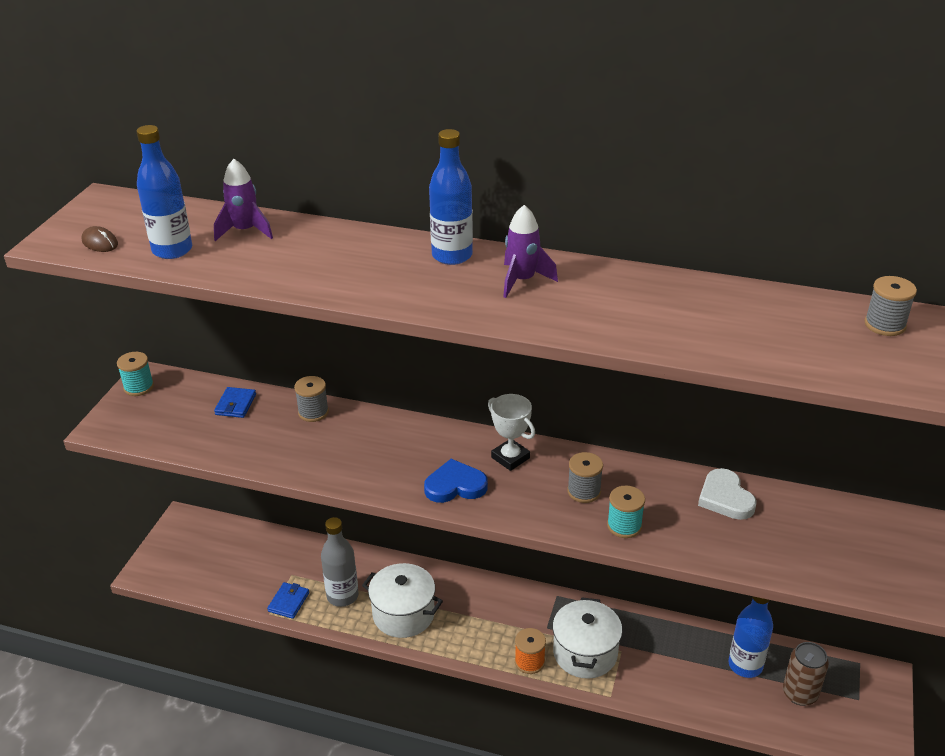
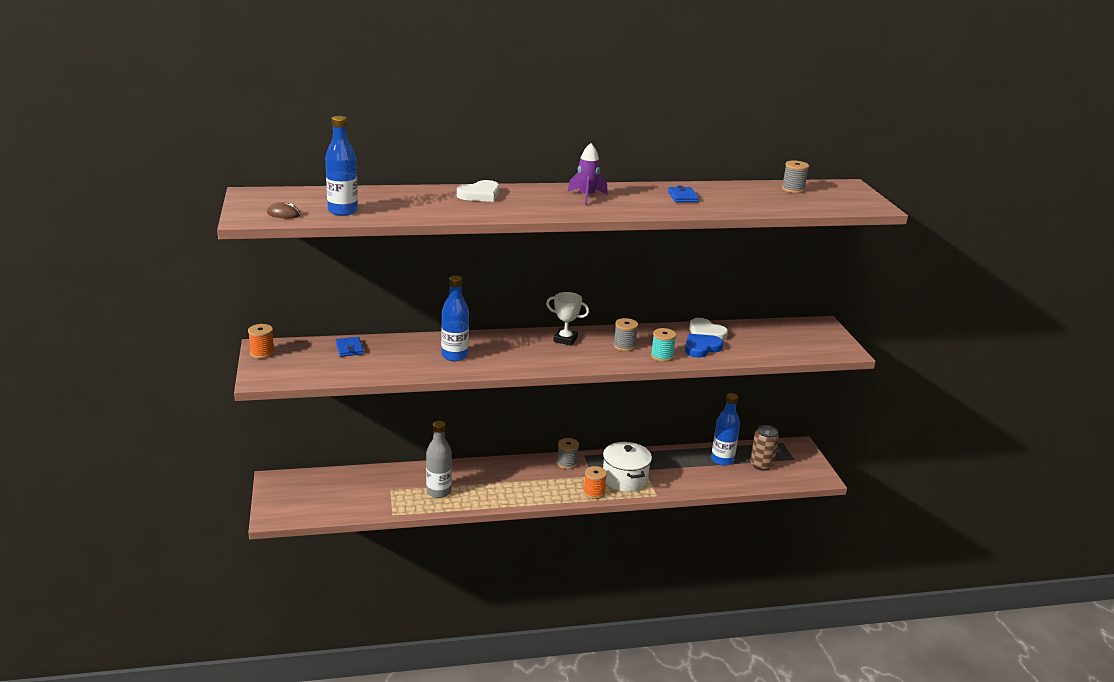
camera: 30 degrees left, 10 degrees down
turquoise spool [117,352,154,396] -> orange spool [248,324,275,359]
purple rocket [214,159,273,241] -> none
blue wallet [267,582,309,619] -> blue wallet moved to [668,186,699,202]
grey spool [294,376,329,422] -> grey spool moved to [557,438,579,469]
white pot [362,563,443,638] -> none
blue heart [424,459,488,503] -> blue heart moved to [685,334,723,358]
blue bottle [429,129,473,265] -> blue bottle moved to [441,276,469,361]
none -> white heart [457,180,499,202]

